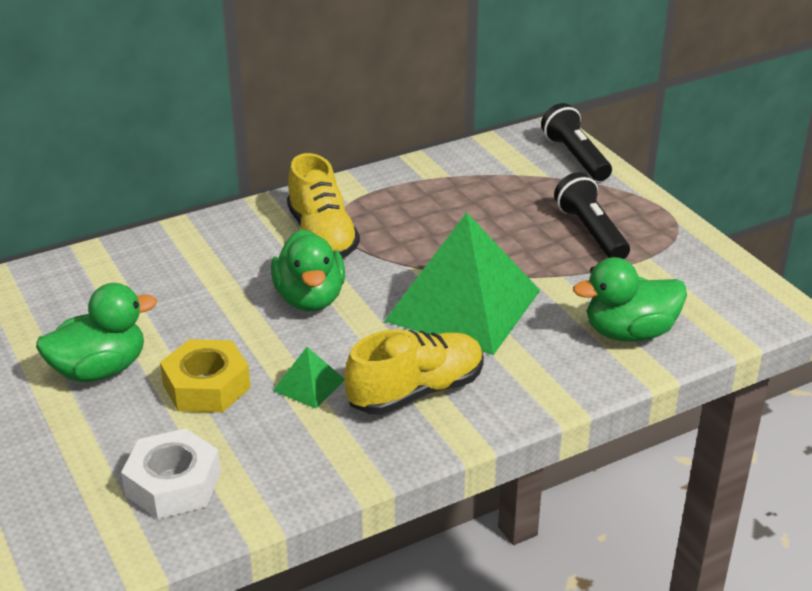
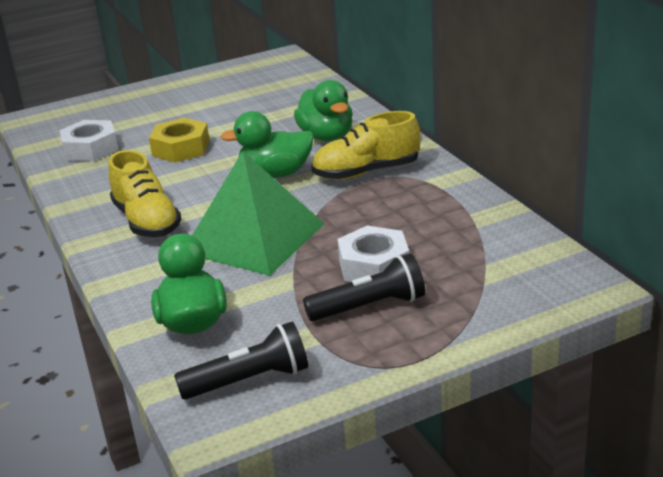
camera: 95 degrees right, 5 degrees down
green duck [36,283,157,382] -> green duck moved to [294,80,353,141]
green pyramid [273,347,344,409] -> none
black flashlight [541,103,612,181] -> black flashlight moved to [174,322,308,400]
none -> white nut [338,226,409,282]

